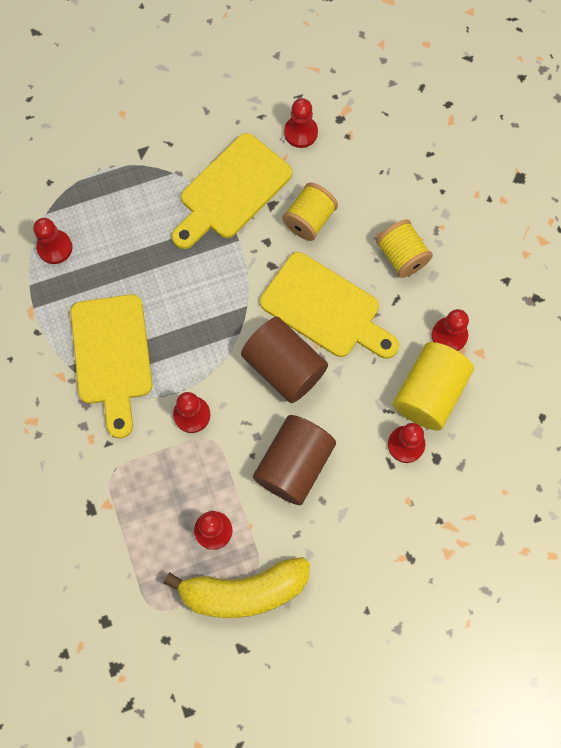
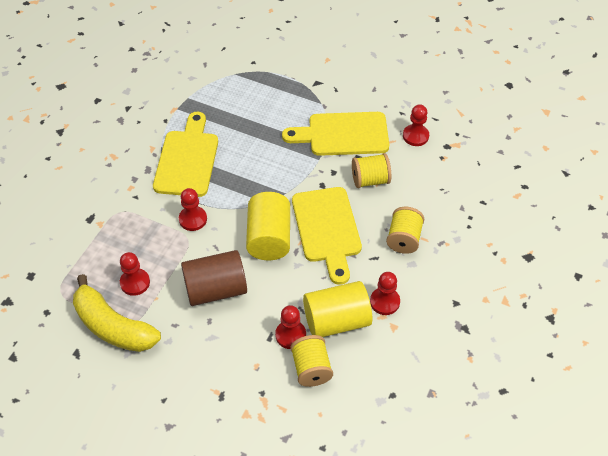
camera: 45 degrees right, 20 degrees down
red pawn [33,218,72,264] -> none
yellow cutting board [70,294,152,438] -> yellow cutting board turned 150 degrees clockwise [153,112,218,197]
brown cylinder [241,317,328,403] -> yellow cylinder [246,192,290,260]
none -> yellow spool [291,335,333,387]

